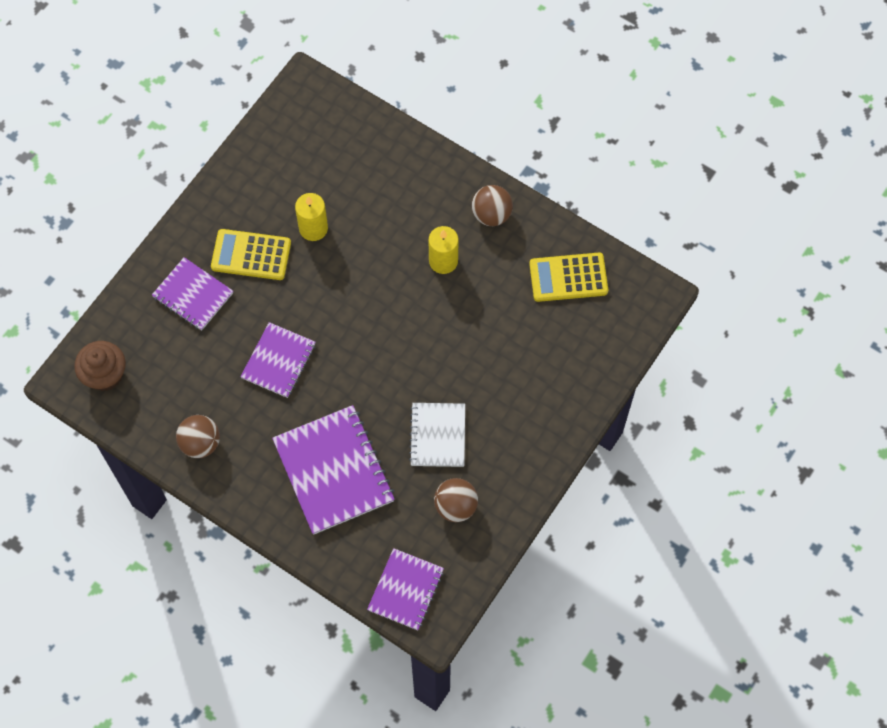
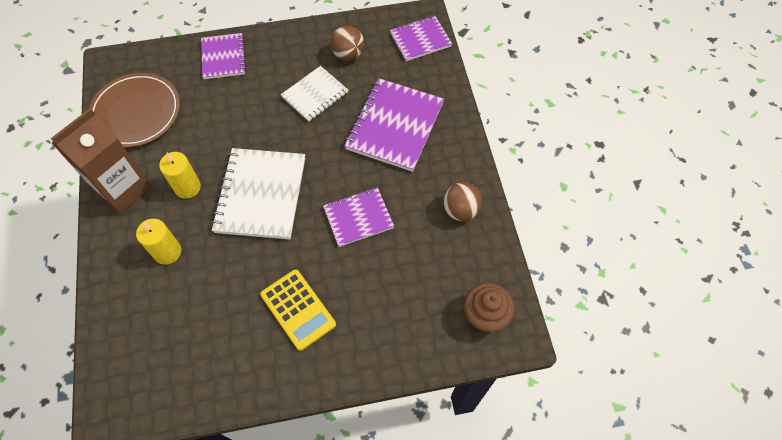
camera: 135 degrees left, 5 degrees down
purple notebook [152,257,233,330] -> purple notebook moved to [201,33,246,79]
yellow candle [295,193,328,241] -> yellow candle moved to [136,219,181,265]
brown ball [472,185,513,226] -> brown carton [50,108,151,214]
yellow calculator [529,253,608,302] -> brown plate [89,73,180,147]
none -> white notebook [211,148,305,240]

